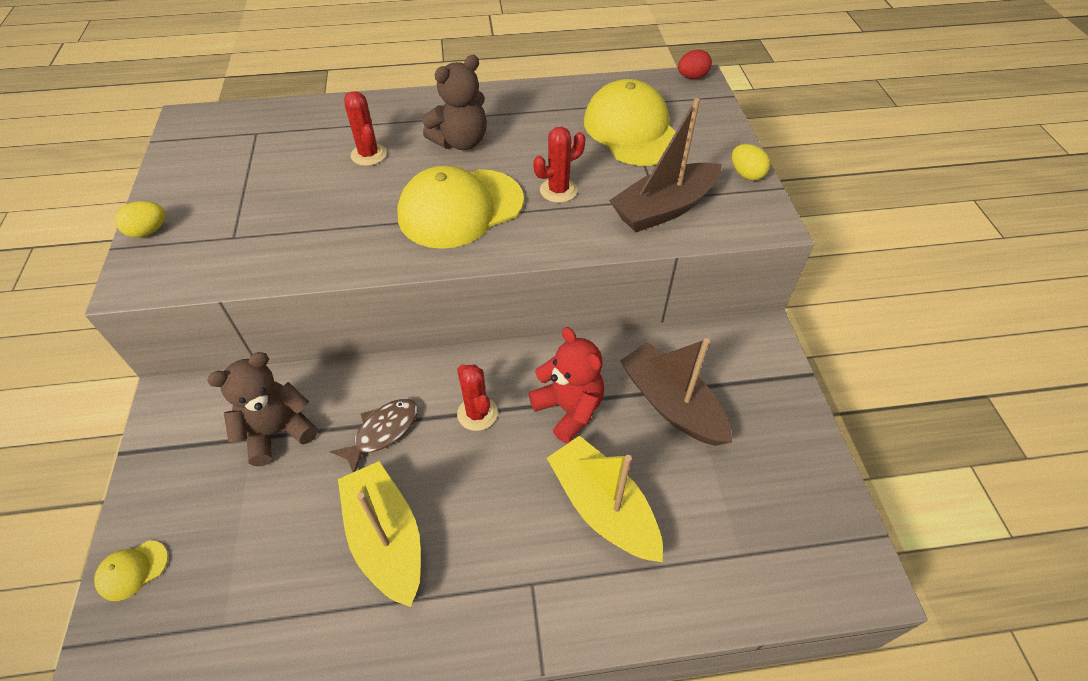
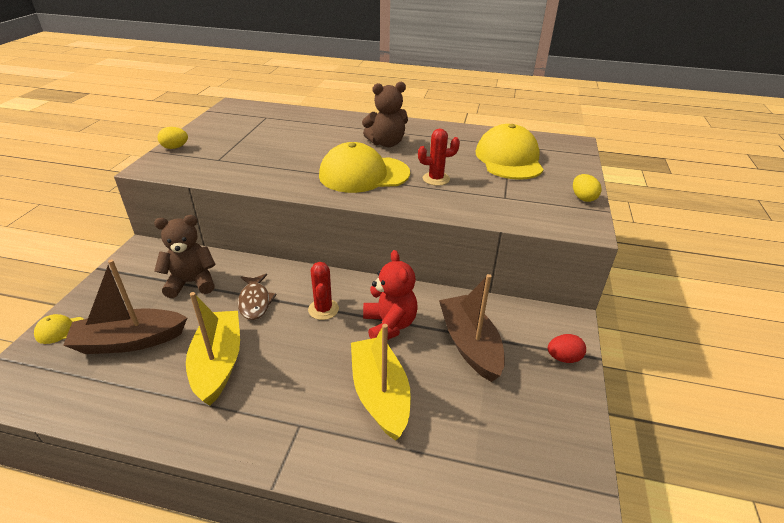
camera: 20 degrees right, 15 degrees down
brown fish [330,399,418,472] -> brown fish turned 105 degrees clockwise [238,274,277,320]
red cactus [344,91,387,166] -> none
brown boat [609,98,722,232] -> brown boat moved to [63,259,187,354]
red egg [678,50,712,79] -> red egg moved to [548,334,586,363]

